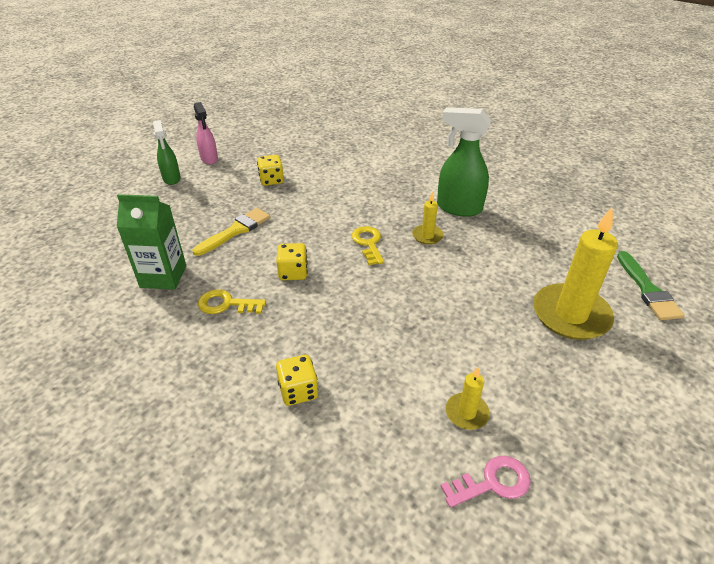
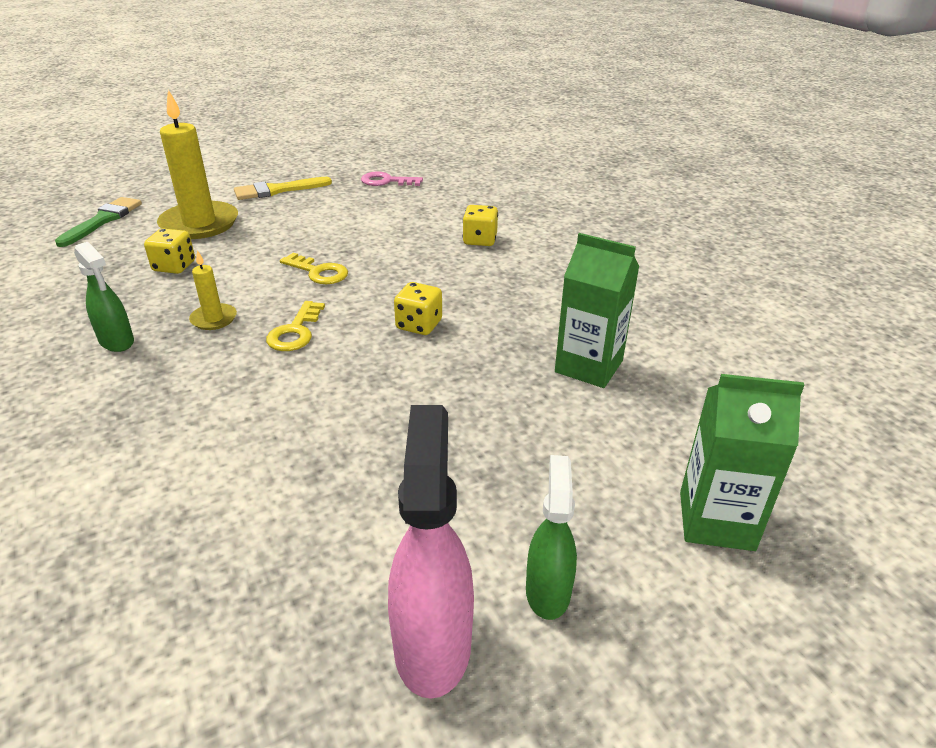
camera: 155 degrees left, 5 degrees down
yellow brush [193,208,270,256] -> yellow brush moved to [234,177,332,200]
pink spray bottle [194,102,218,164] -> pink spray bottle [388,405,474,699], size x1.59
yellow key [198,289,266,314] -> yellow key moved to [280,253,348,284]
yellow dice [257,155,284,186] -> yellow dice moved to [144,228,195,274]
green spray bottle [437,107,491,217] -> green spray bottle [74,242,134,352], size x0.63
yellow candle [446,367,490,430] -> none
none -> green carton [680,374,804,551]

